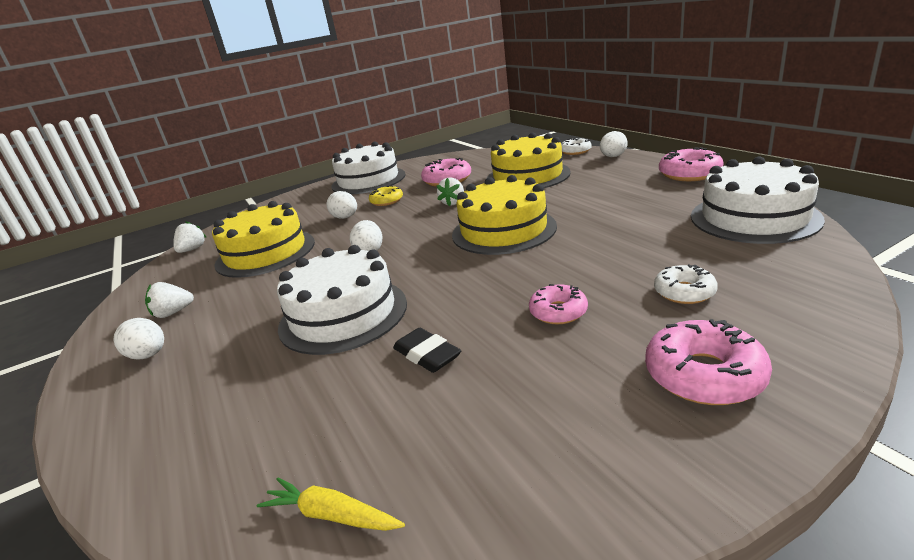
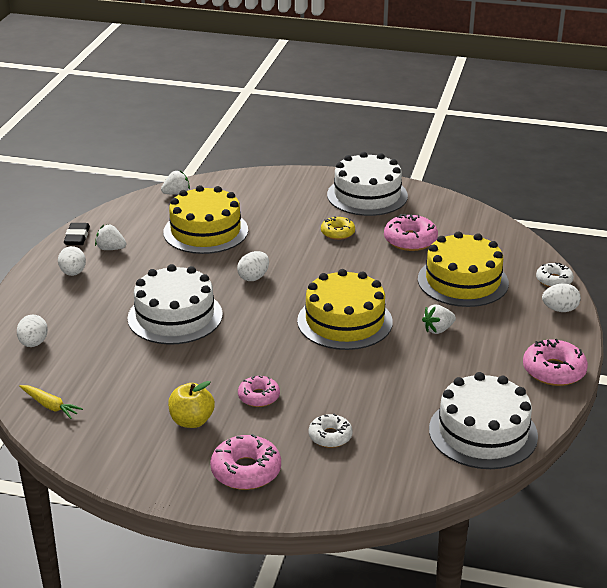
camera: 40 degrees right, 5 degrees up
yellow carrot [256,478,405,531] -> yellow carrot turned 150 degrees clockwise [20,385,83,419]
white egg [326,191,357,219] -> white egg moved to [17,315,48,347]
black eraser [393,328,462,373] -> black eraser moved to [64,223,90,245]
white strawberry [436,177,464,206] -> white strawberry moved to [422,305,456,334]
none -> yellow apple [168,381,215,428]

